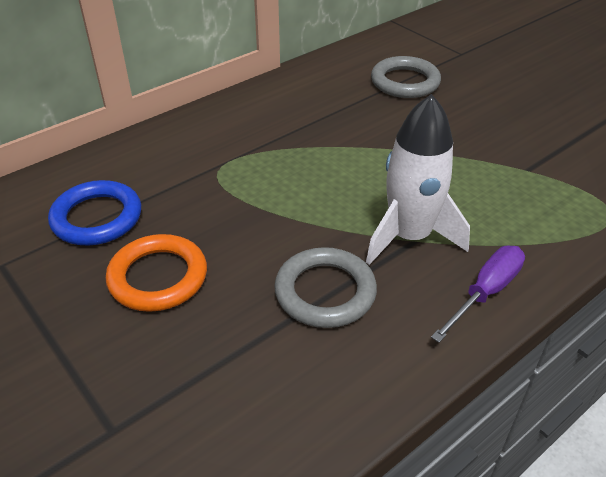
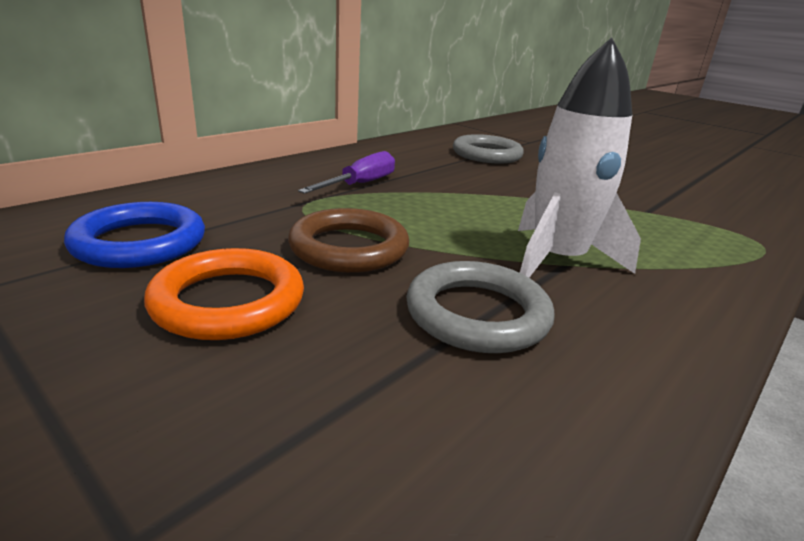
camera: 10 degrees left, 15 degrees down
purple screwdriver [431,245,525,343] -> purple screwdriver moved to [298,151,395,194]
none -> brown ring [288,208,409,273]

